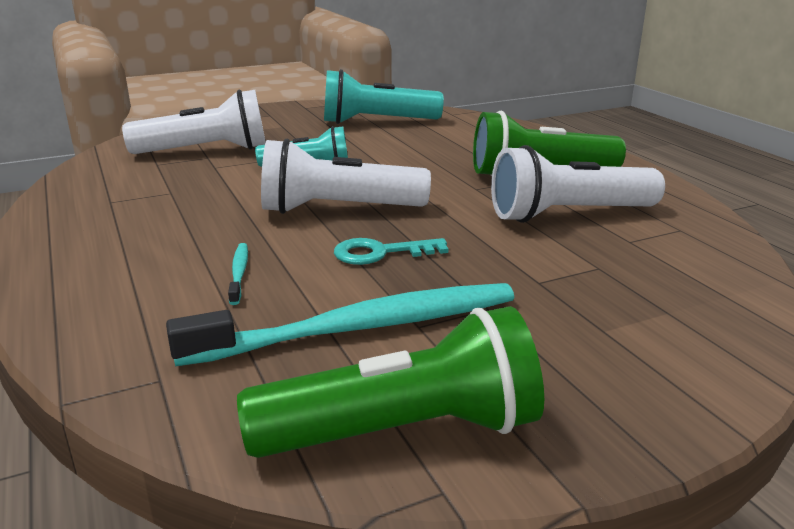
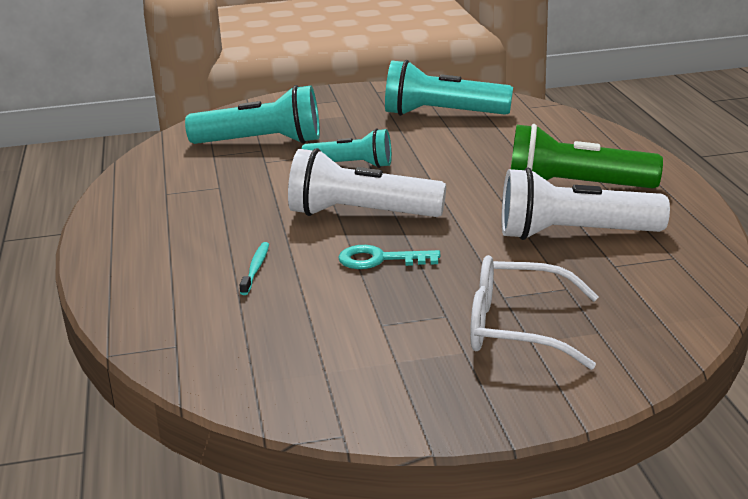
camera: 15 degrees right, 0 degrees up
white flashlight [122,90,266,154] -> turquoise flashlight [185,85,320,144]
turquoise toothbrush [166,283,514,366] -> none
green flashlight [237,306,544,458] -> none
none -> white glasses [470,255,599,370]

